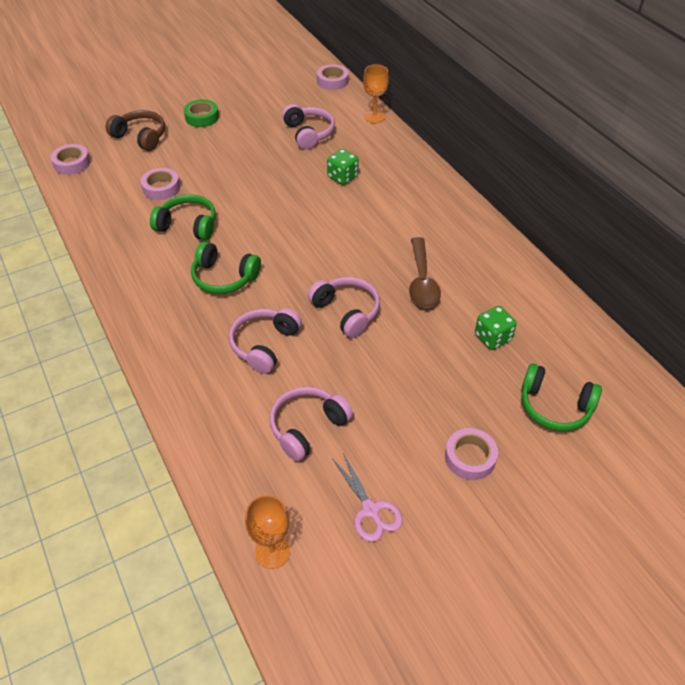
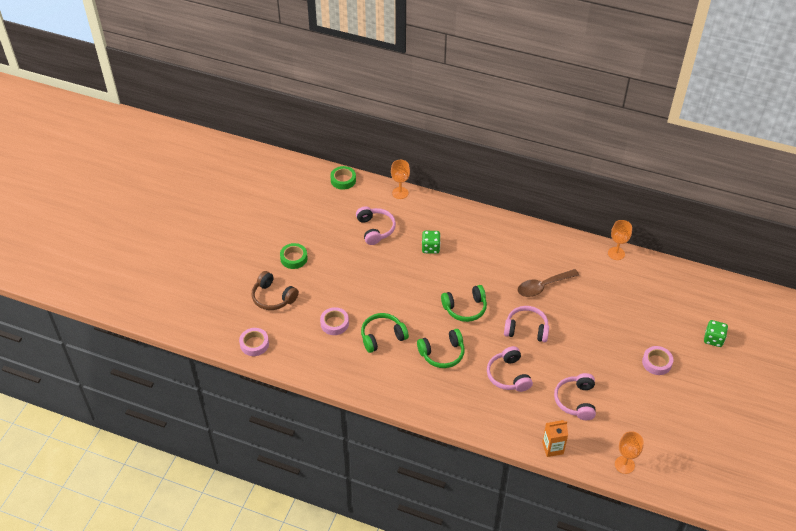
camera: 40 degrees left, 0 degrees up
brown headphones [106,110,165,151] -> brown headphones turned 135 degrees counterclockwise [251,271,299,310]
pink headphones [282,104,335,149] -> pink headphones turned 45 degrees clockwise [356,206,396,245]
pink tape [317,64,349,90] -> green tape [330,166,356,190]
pink scissors [332,453,403,542] -> none
brown spoon [409,237,441,308] -> brown spoon turned 105 degrees clockwise [518,269,579,297]
green dice [475,306,517,350] -> green dice moved to [704,320,728,347]
green headphones [521,364,602,431] -> green headphones moved to [441,285,487,322]
none -> orange carton [542,420,568,457]
none -> orange goblet [608,220,632,260]

